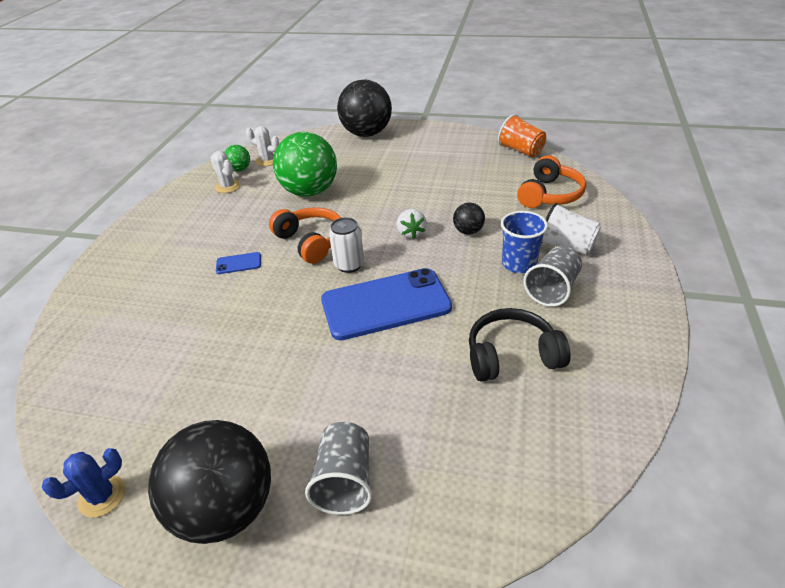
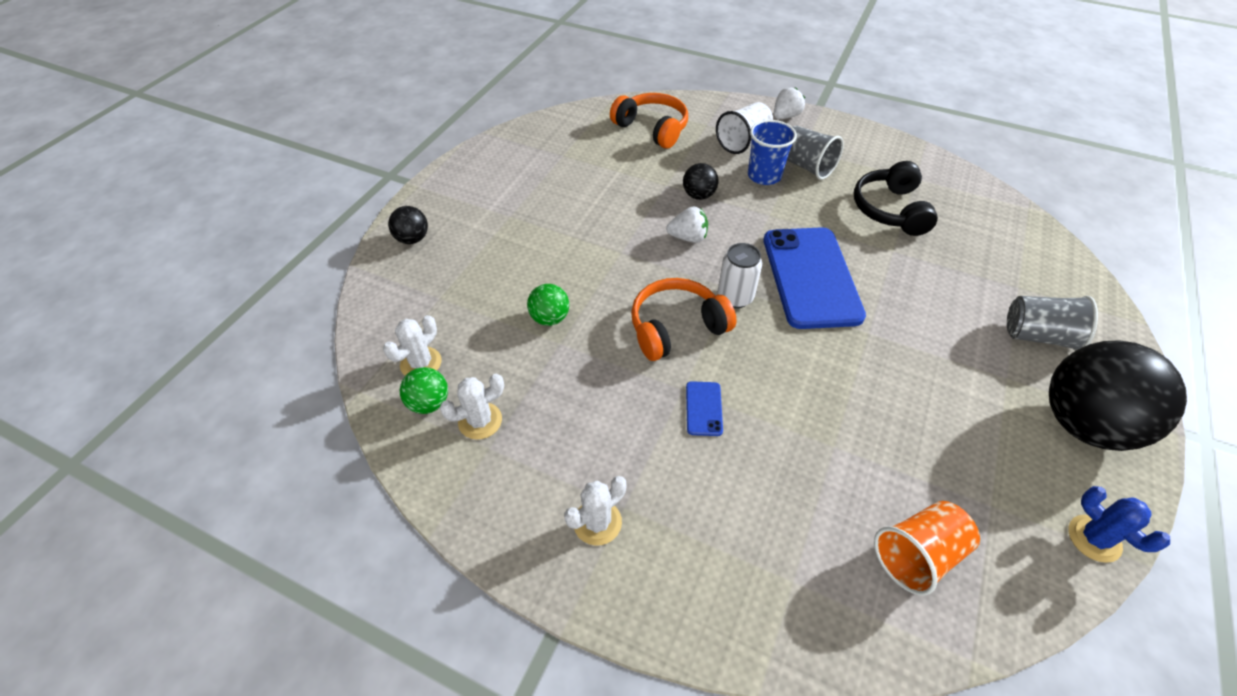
camera: 80 degrees left, 10 degrees up
green ball [273,132,337,197] -> green ball [527,284,569,326], size x0.45
black ball [337,80,392,137] -> black ball [388,206,428,244], size x0.45
orange cup [498,114,546,157] -> orange cup moved to [874,501,980,596]
none -> white cactus [564,476,626,546]
none -> white strawberry [774,87,805,119]

